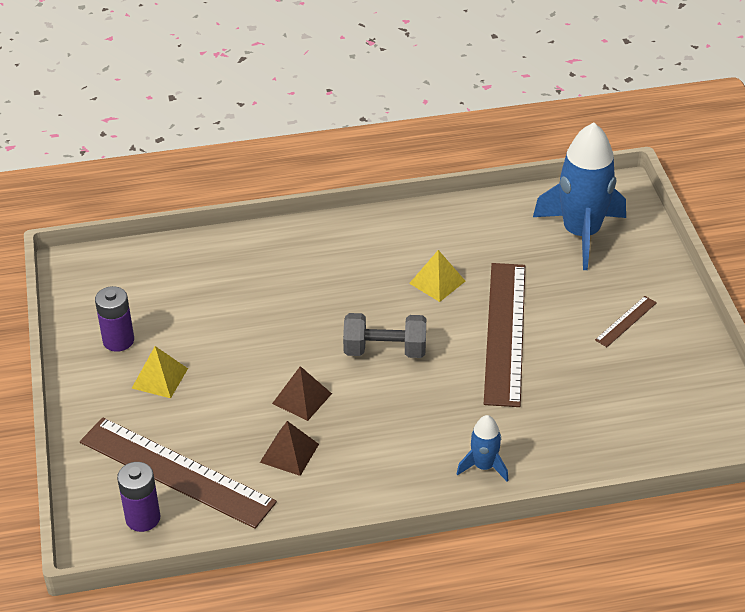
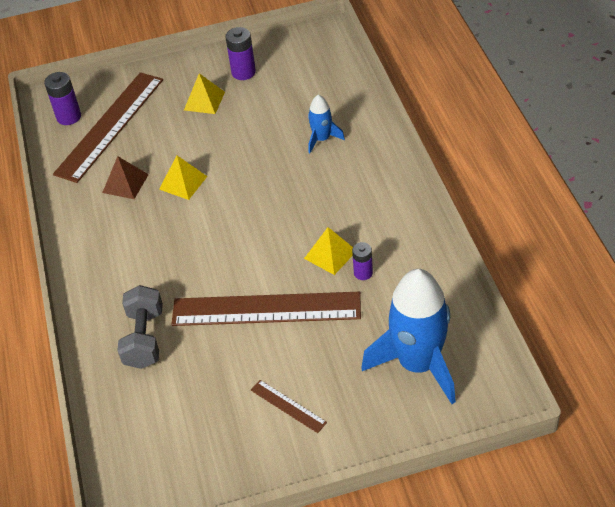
camera: 90 degrees right, 5 degrees up
brown pyramid [272,366,332,421] -> yellow pyramid [159,156,207,200]
grey dumbbell [343,313,426,358] -> grey dumbbell moved to [117,285,163,369]
blue rocket [457,415,509,482] -> blue rocket moved to [308,95,345,153]
none -> purple battery [352,242,373,280]

